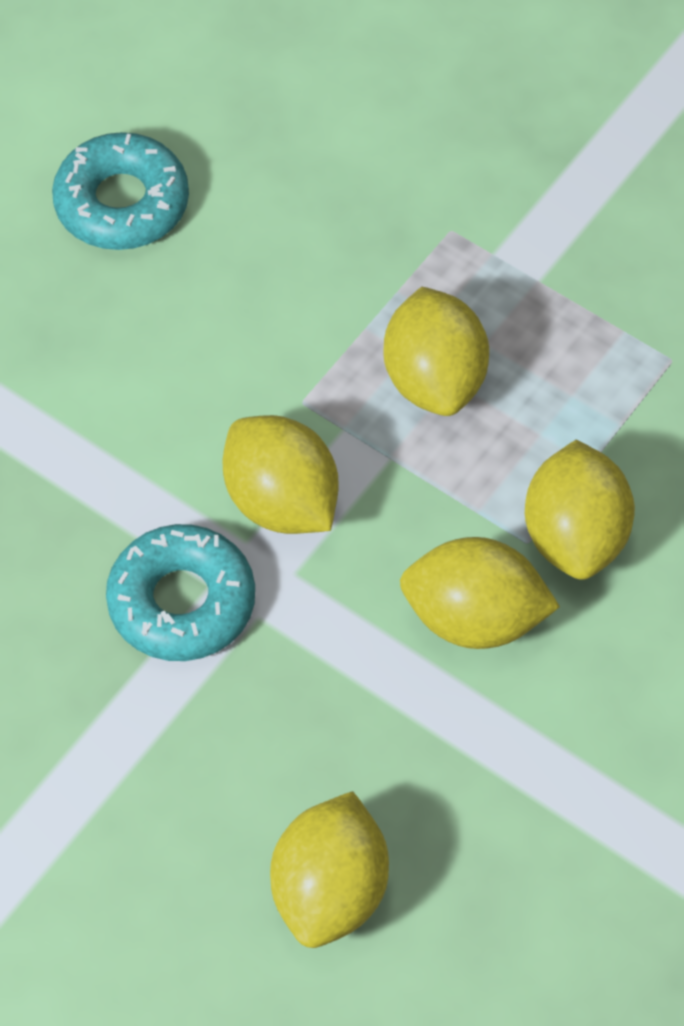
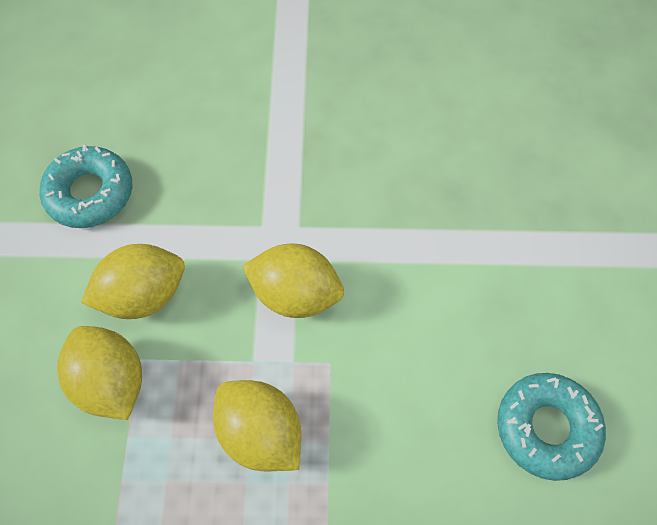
camera: 145 degrees right, 5 degrees up
turquoise donut [106,524,255,661] -> turquoise donut moved to [39,144,132,228]
yellow lemon [270,791,389,948] -> none

